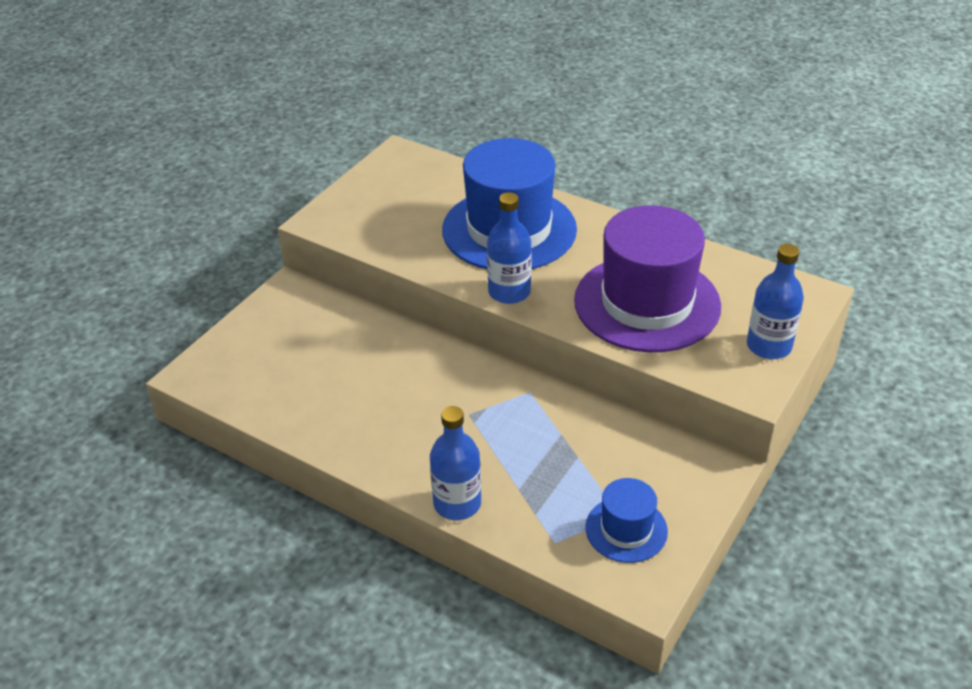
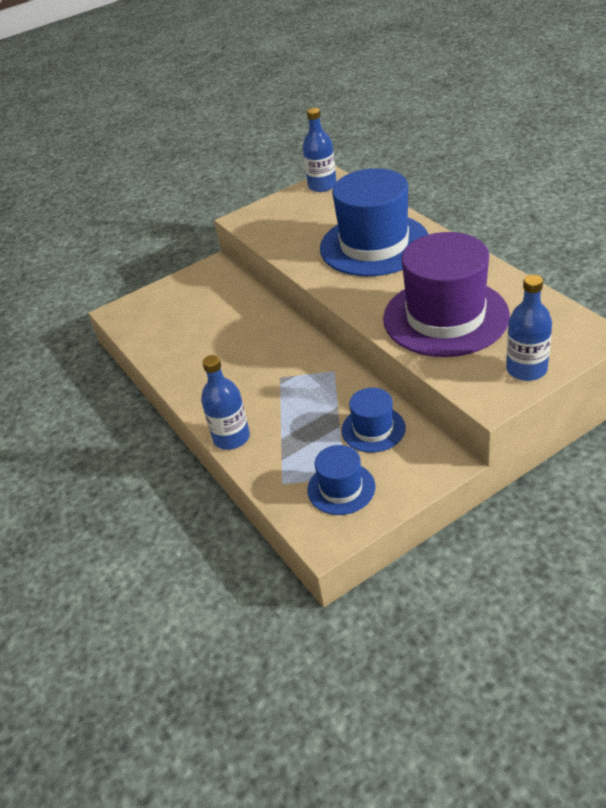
camera: 30 degrees right, 0 degrees up
blue bottle [487,192,532,304] -> blue bottle moved to [303,108,337,192]
none -> blue hat [341,388,406,452]

